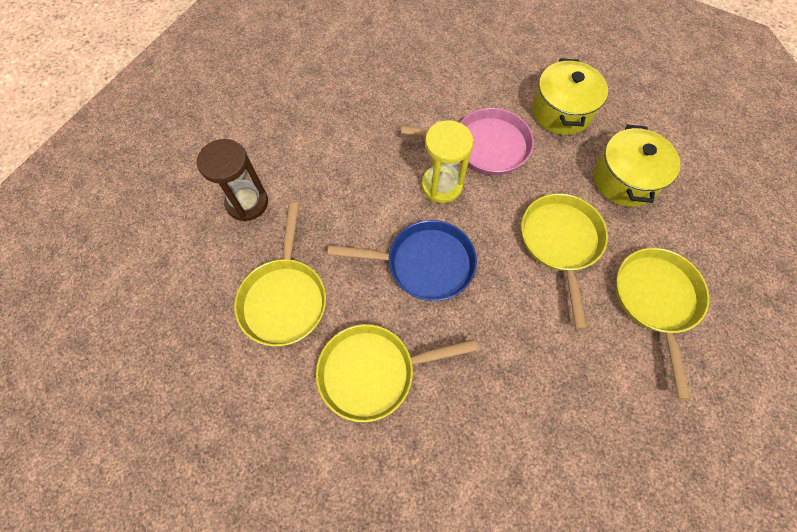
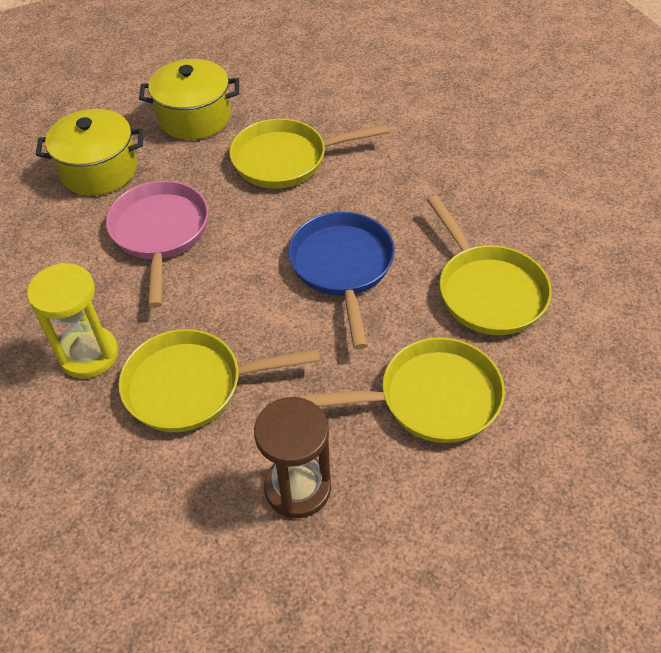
camera: 100 degrees left, 15 degrees down
yellow hourglass [422,120,474,203] -> yellow hourglass moved to [27,263,118,378]
yellow pan [615,248,710,400] -> yellow pan moved to [119,329,320,432]

